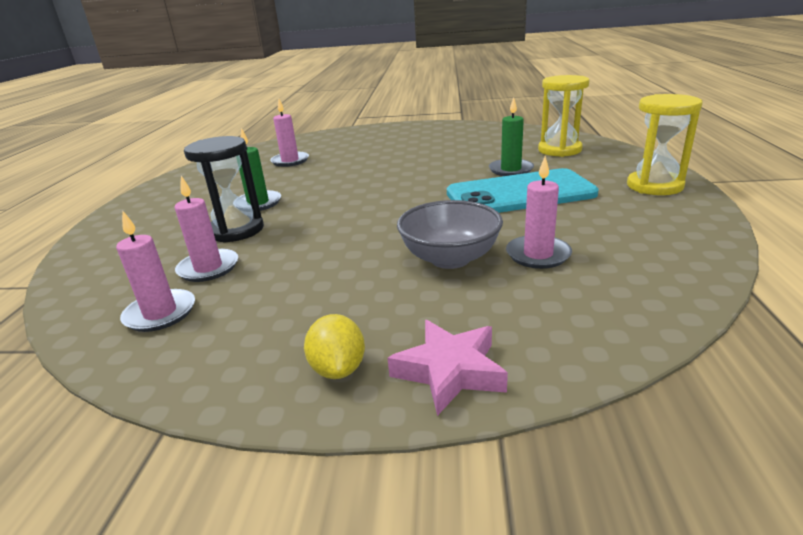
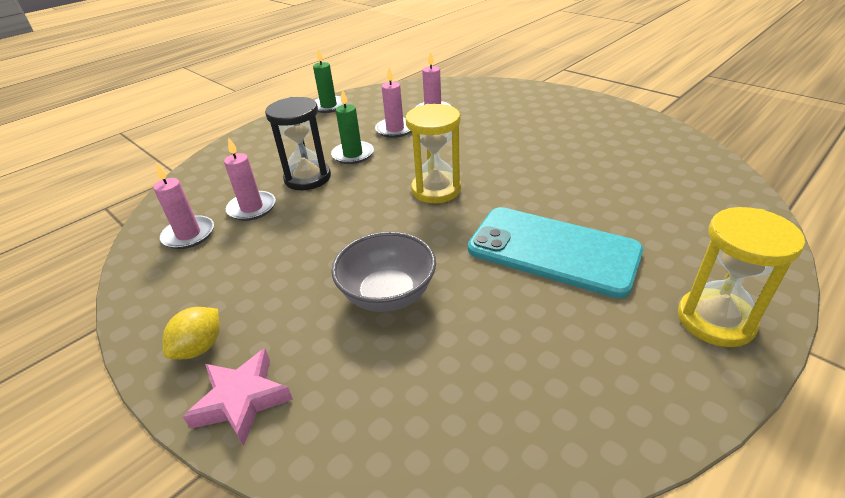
camera: 40 degrees right, 10 degrees up
green candle [489,97,534,176] -> green candle moved to [313,48,344,113]
pink candle [506,156,572,269] -> pink candle moved to [375,67,411,138]
yellow hourglass [538,75,589,157] -> yellow hourglass moved to [405,104,461,203]

